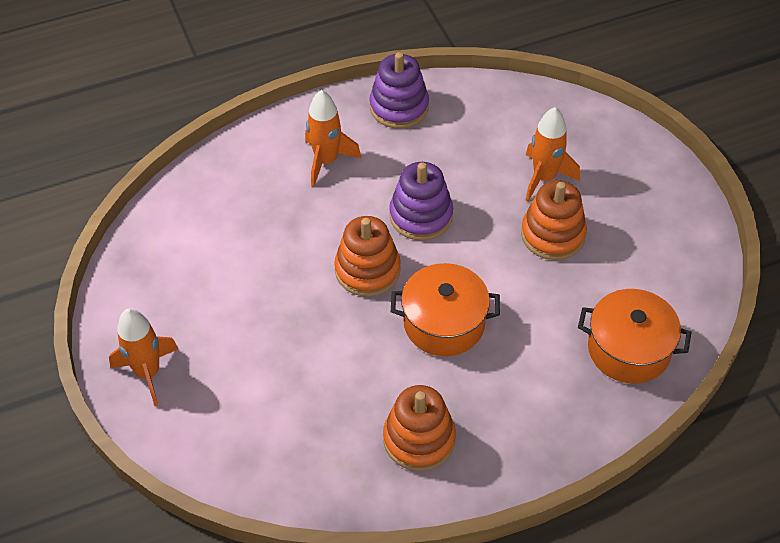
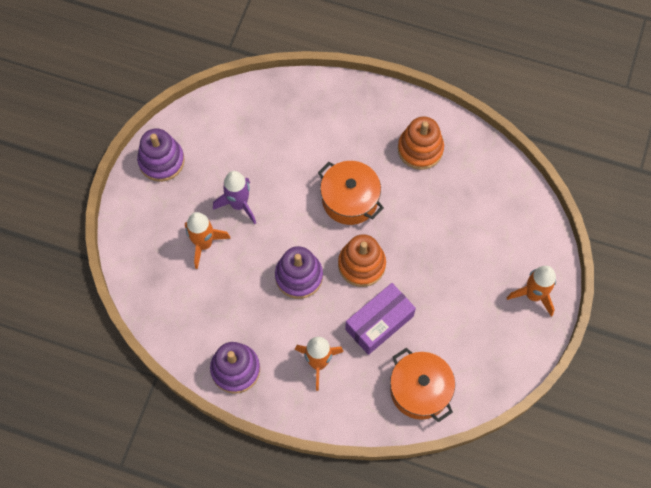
camera: 140 degrees left, 15 degrees up
orange stacking toy [521,181,587,260] -> purple rocket [213,171,256,224]
orange pot [578,289,692,383] -> orange pot moved to [390,347,455,422]
none -> purple stacking toy [137,129,185,182]
none -> purple box [345,283,416,355]

